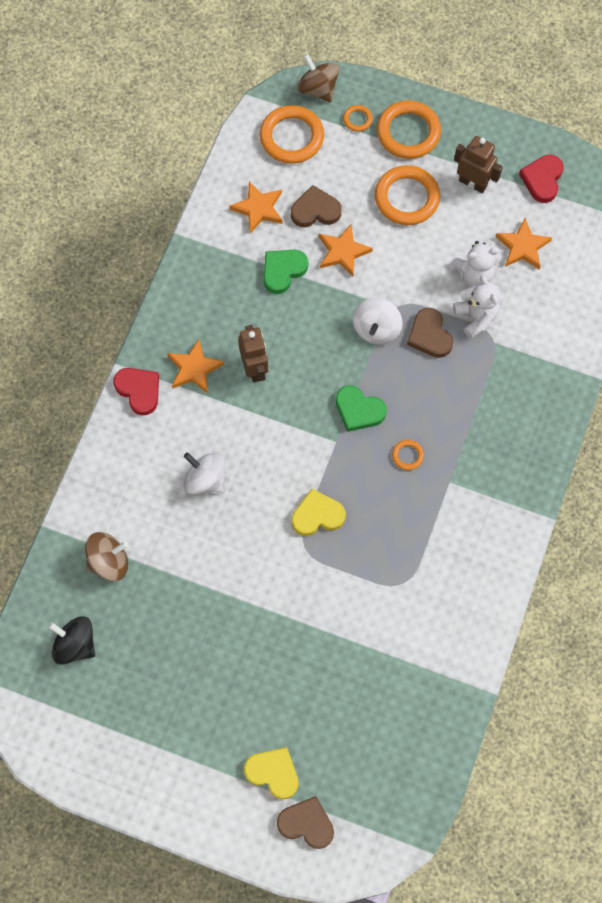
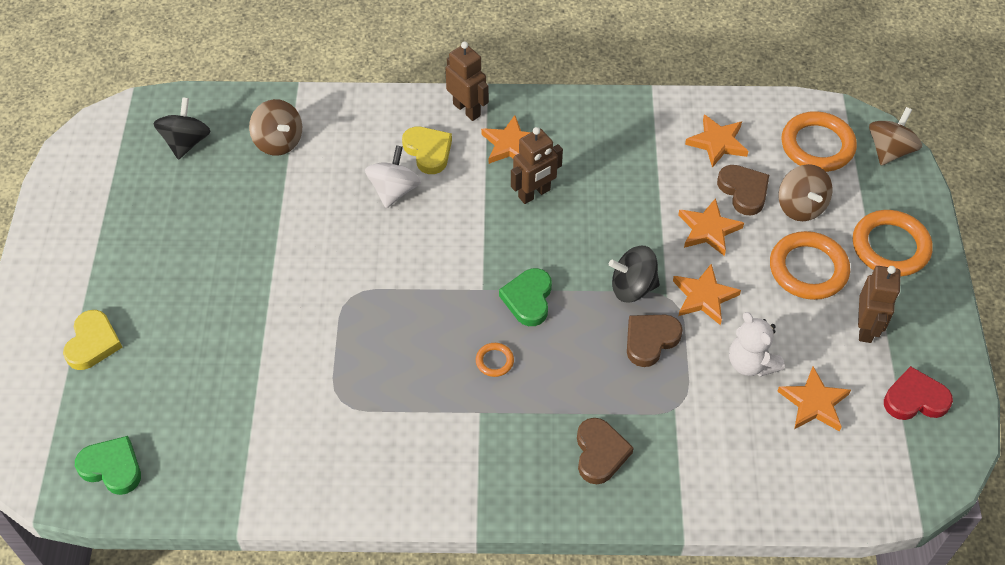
camera: 70 degrees right, 15 degrees down
red heart [113,368,159,416] -> brown robot [445,42,489,121]
green heart [264,249,308,294] -> green heart moved to [75,436,141,495]
brown heart [277,796,334,849] -> brown heart moved to [577,418,634,484]
yellow heart [292,489,346,536] -> yellow heart moved to [402,127,452,174]
orange ring [343,105,373,132] -> none
white spinning top [353,298,403,345] -> black spinning top [609,246,660,303]
white teddy bear [453,275,500,339] -> none
none -> orange star [673,264,741,325]
none -> brown spinning top [779,164,832,221]

